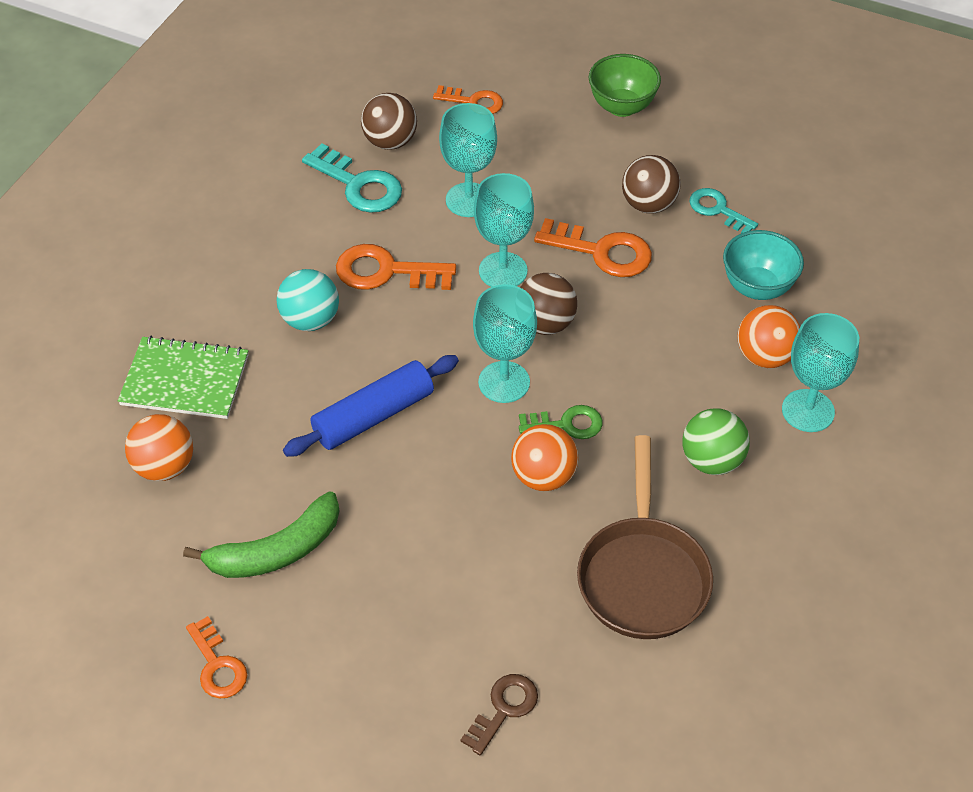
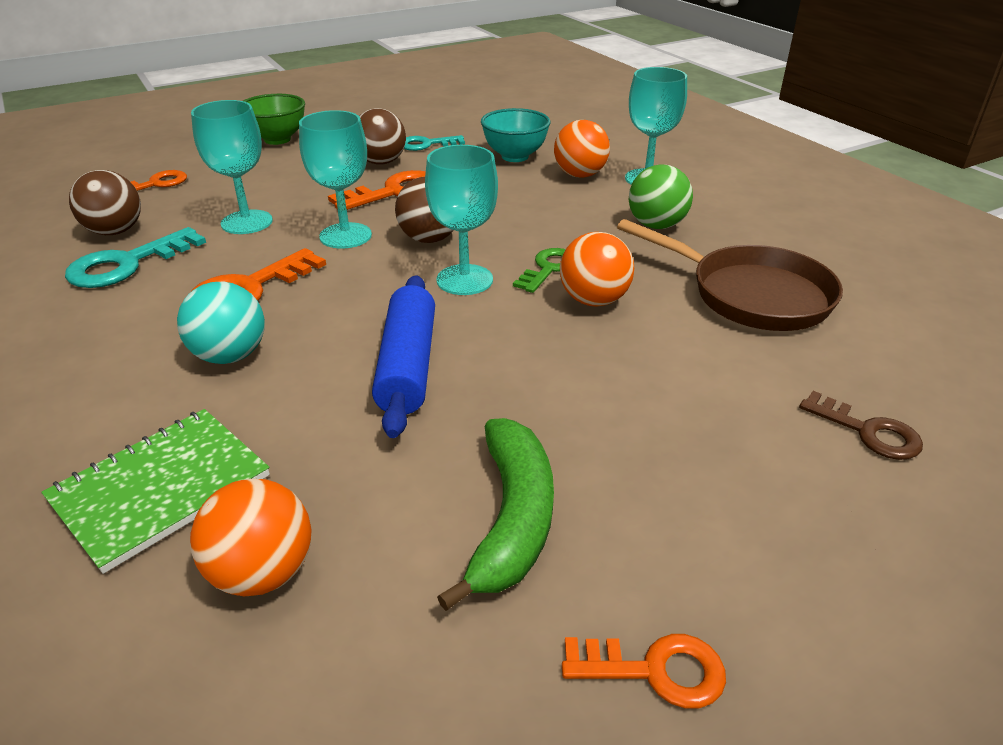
camera: 55 degrees left, 15 degrees down
turquoise key [302,143,402,213] -> turquoise key turned 150 degrees clockwise [65,227,206,288]
brown key [461,674,538,756] -> brown key turned 150 degrees clockwise [799,391,923,460]

